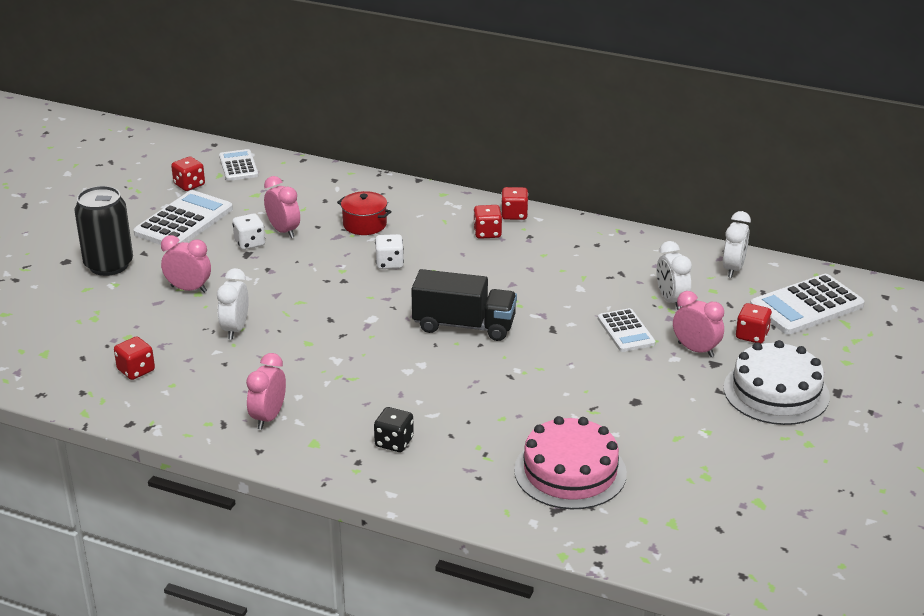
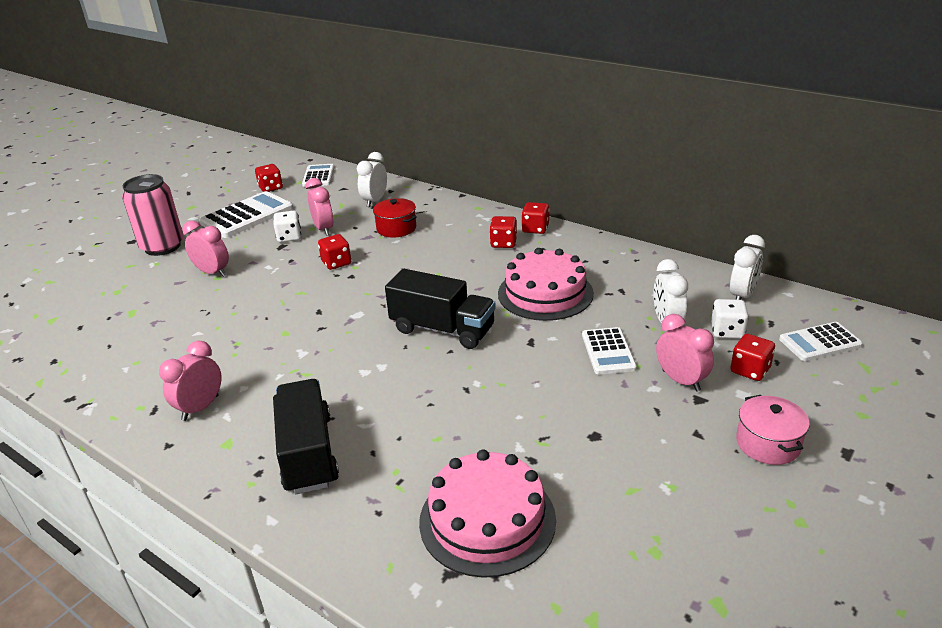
camera: 15 degrees right, 0 degrees up
black can [74,186,133,276] -> pink can [122,174,184,256]
red dice [114,336,155,380] -> red dice moved to [318,234,351,270]
white clock [217,268,249,340] -> white clock moved to [357,152,387,207]
black dice [374,407,414,452] -> black truck [273,379,339,494]
white dice [375,234,404,269] -> white dice moved to [711,299,749,339]
white cake [724,340,830,425] -> pink pot [736,395,810,465]
white calculator [750,274,865,335] -> white calculator [779,322,863,361], size x0.61
none -> pink cake [498,248,594,321]

